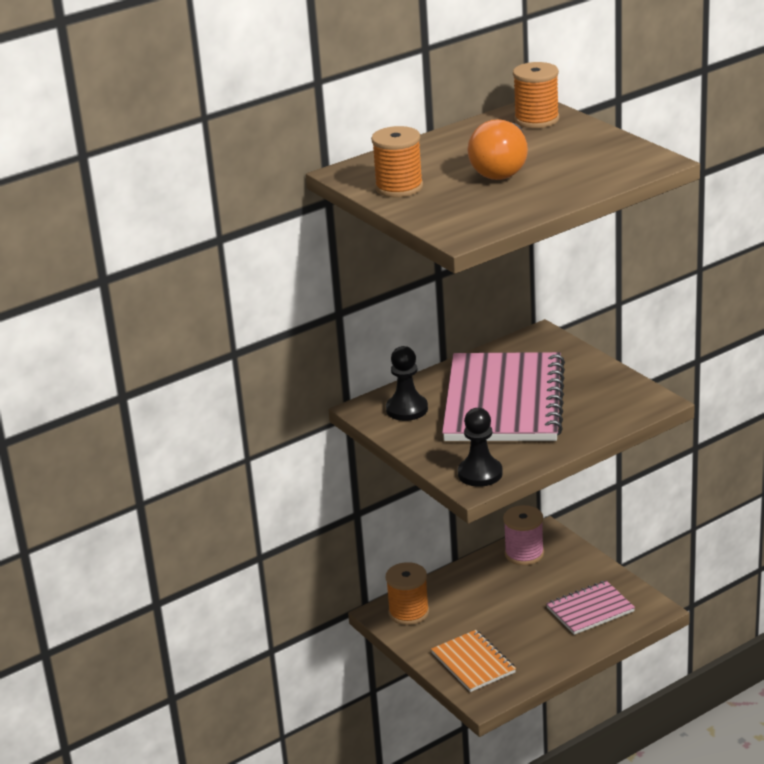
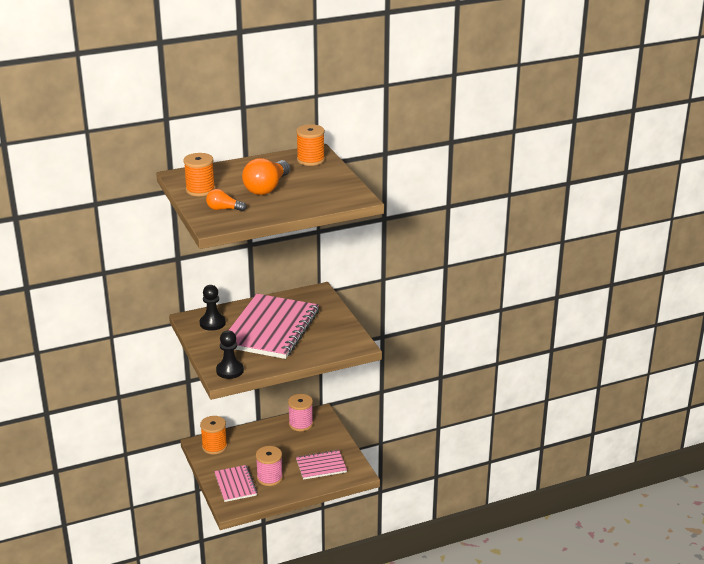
camera: 10 degrees right, 0 degrees up
orange notebook [431,630,516,692] -> pink notebook [214,465,258,502]
none -> orange light bulb [206,189,247,211]
none -> pink spool [256,446,283,486]

